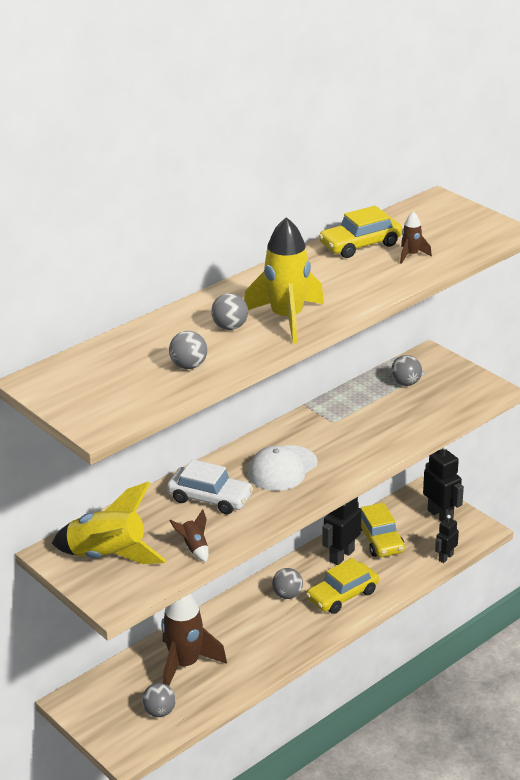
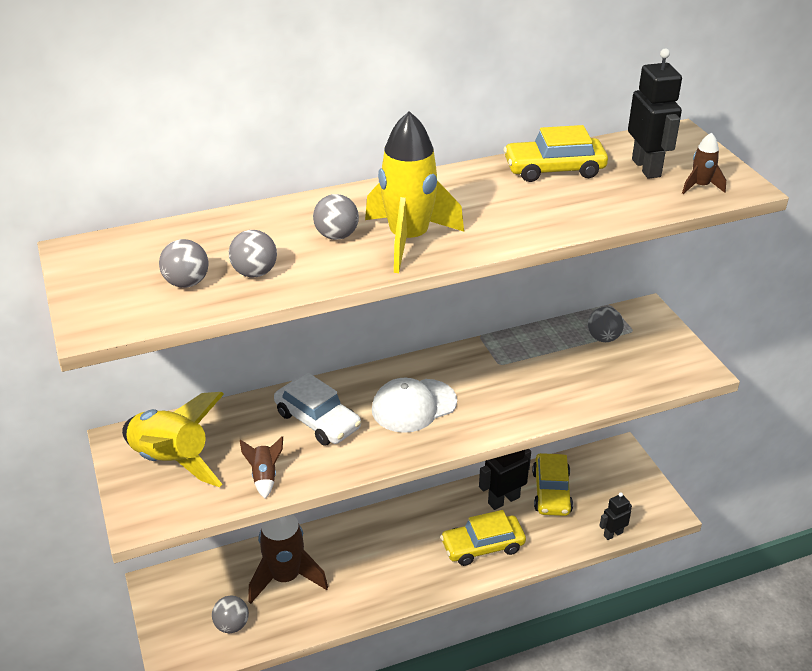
camera: 20 degrees right, 5 degrees up
grey ball [272,568,303,599] -> grey ball moved to [159,239,209,288]
brown rocket [400,212,432,264] -> brown rocket moved to [682,133,726,194]
black robot [423,445,464,522] -> black robot moved to [628,48,682,179]

